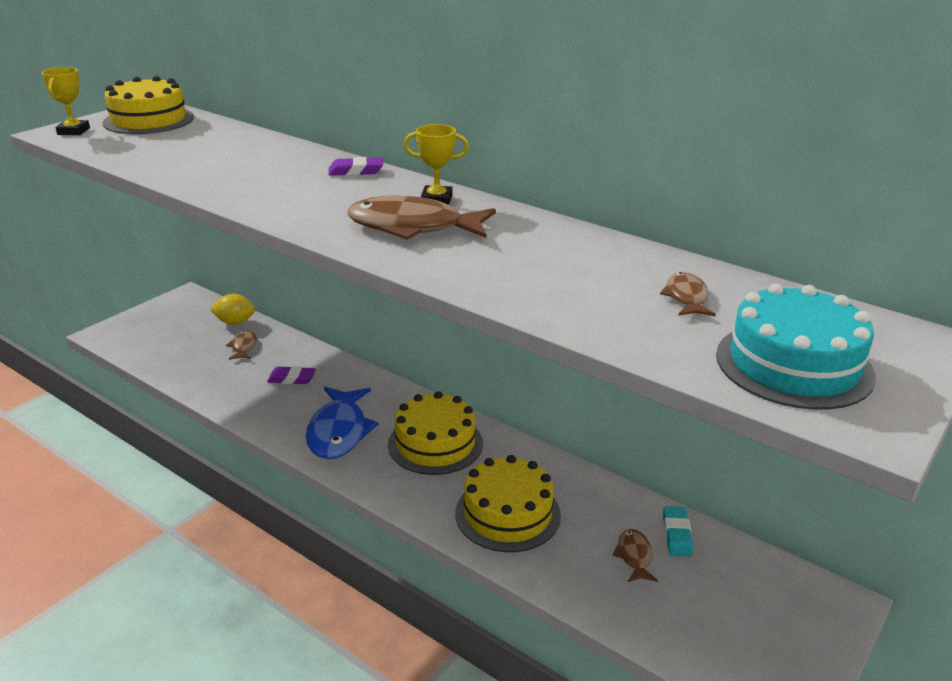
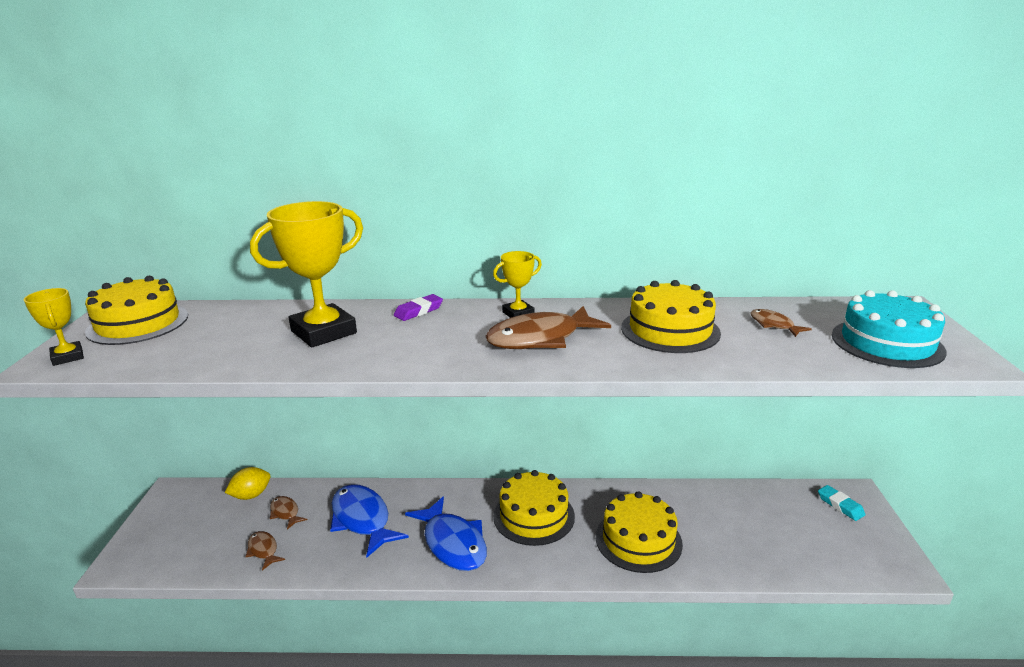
camera: 35 degrees left, 5 degrees down
purple eraser [267,366,316,384] -> blue fish [330,484,409,557]
brown fish [612,529,658,582] -> brown fish moved to [245,531,285,570]
turquoise eraser [663,506,693,557] -> turquoise eraser moved to [818,485,866,521]
none -> yellow trophy [250,201,363,347]
none -> yellow cake [621,280,721,353]

